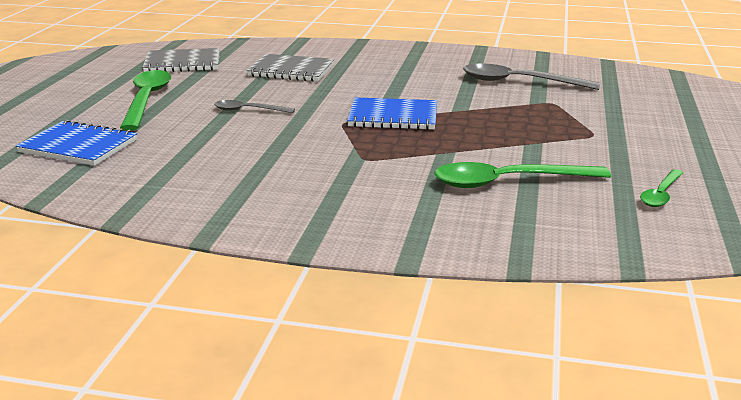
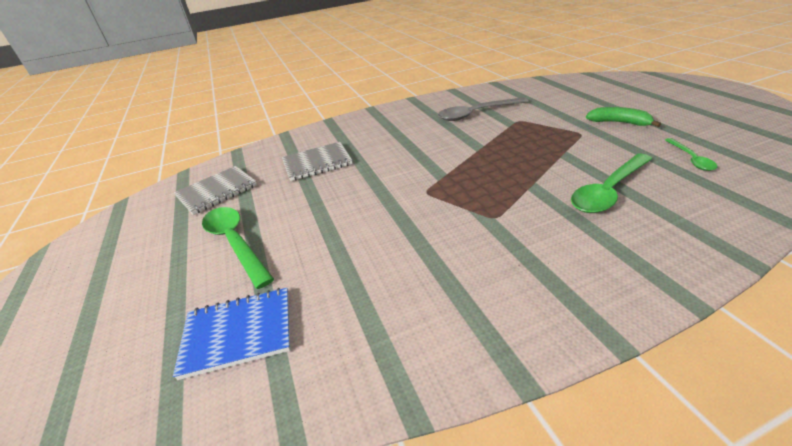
camera: 30 degrees left, 10 degrees up
grey spoon [214,100,295,113] -> none
blue notebook [347,97,437,130] -> none
none -> green banana [586,107,661,127]

